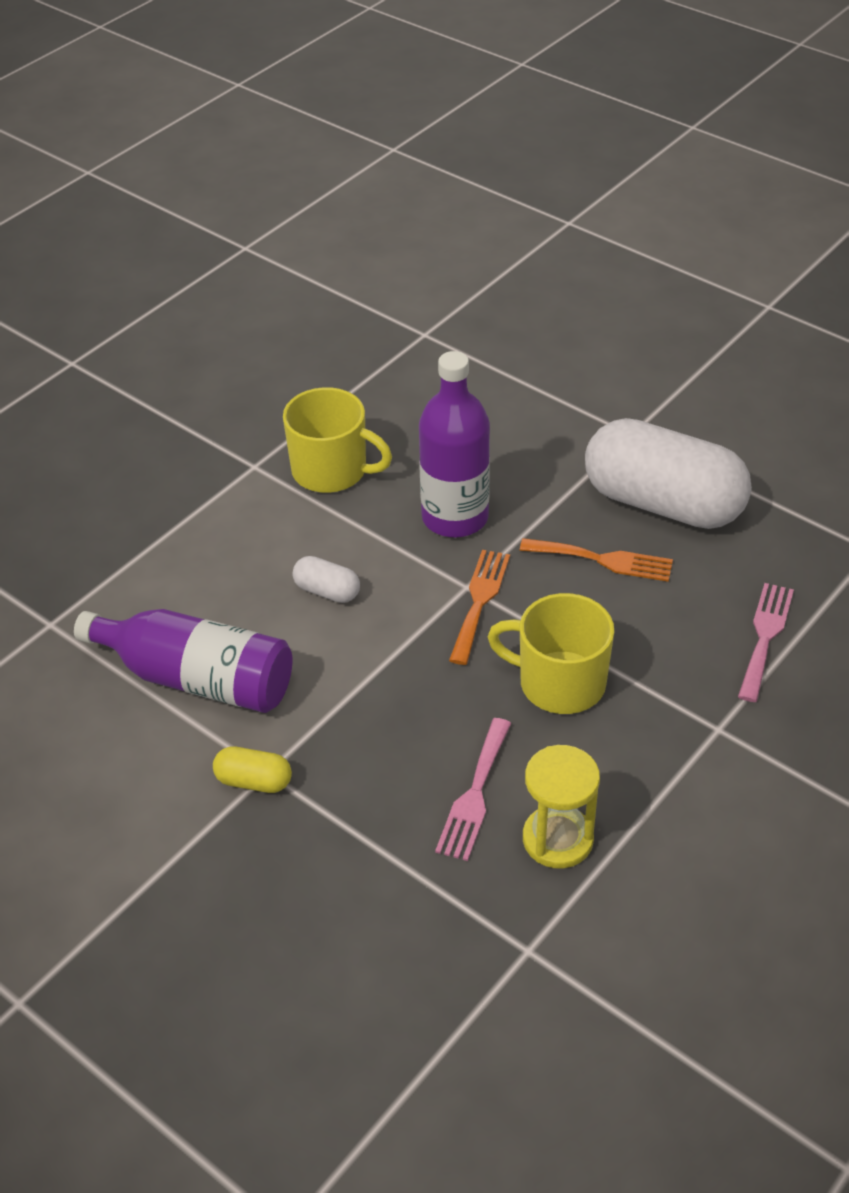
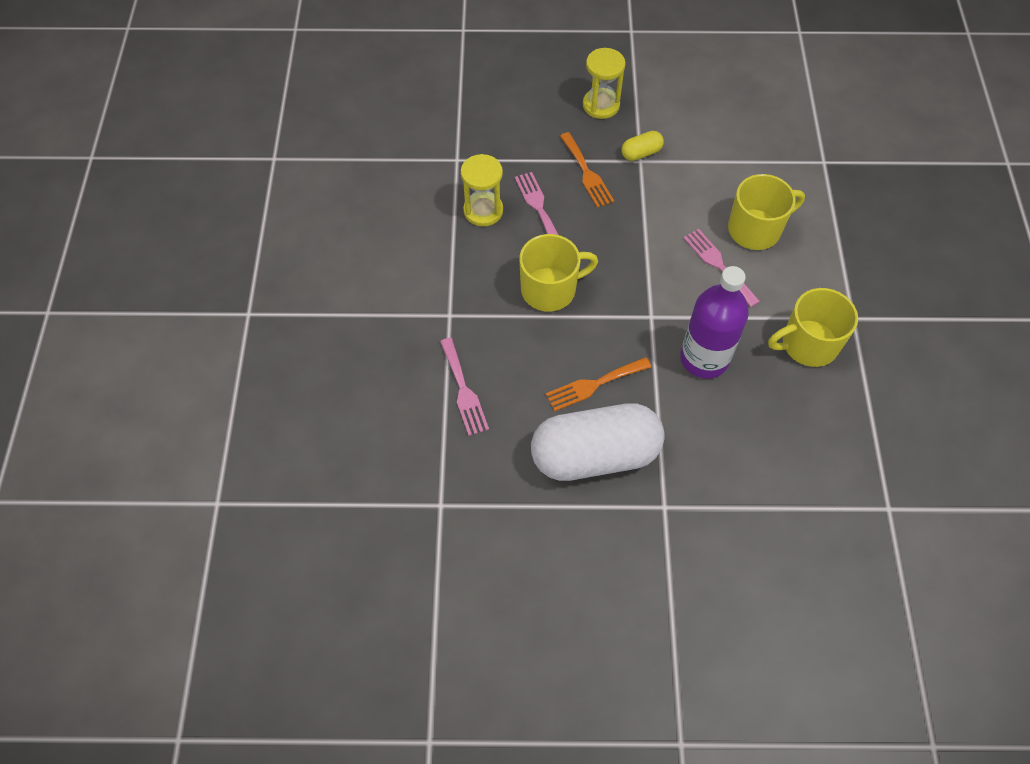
camera: 140 degrees right, 15 degrees up
purple bottle [74,609,292,713] -> none
white capsule [293,556,360,603] -> pink fork [683,229,760,307]
orange fork [449,550,510,665] -> orange fork moved to [560,132,614,208]
none -> yellow hourglass [583,48,625,119]
none -> yellow mug [728,174,805,250]

